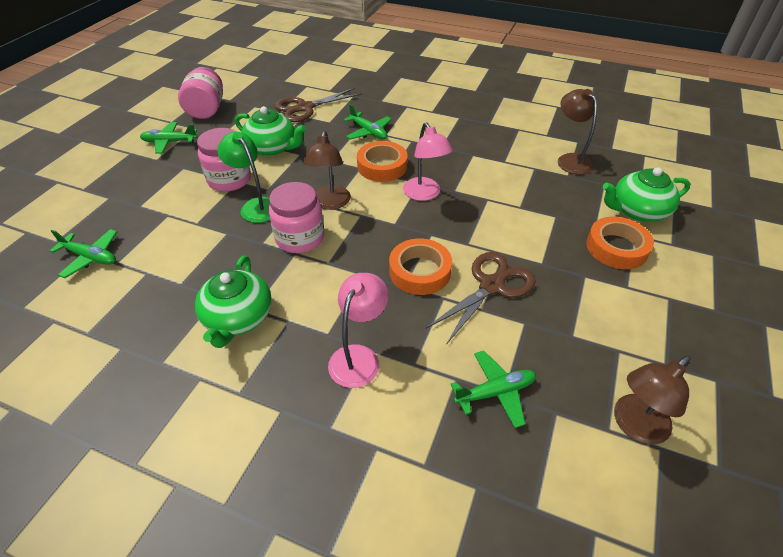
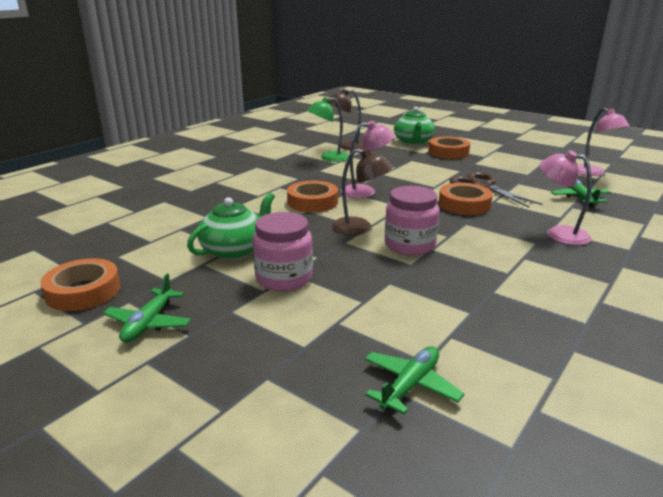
camera: 75 degrees left, 20 degrees down
pink jar [178,67,223,119] -> orange tape [40,258,121,311]
green teapot [195,256,272,348] -> none
green lamp [217,132,270,223] -> green lamp moved to [307,97,349,162]
brown scissors [274,88,362,122] -> none
green plane [344,104,392,140] -> none
brown lamp [614,355,691,445] -> pink lamp [577,108,630,176]

